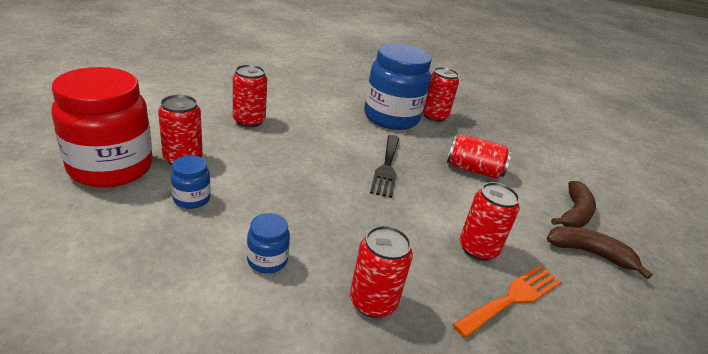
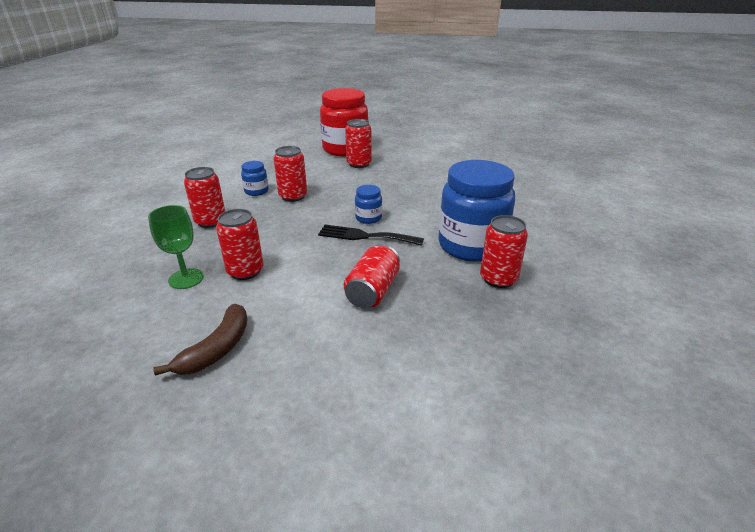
camera: 100 degrees right, 0 degrees up
blue jar [171,156,211,209] -> blue jar moved to [355,185,382,224]
red can [233,65,267,127] -> red can moved to [274,146,307,202]
orange fork [452,265,562,338] -> green goblet [148,205,204,289]
brown banana [551,181,596,228] -> none

